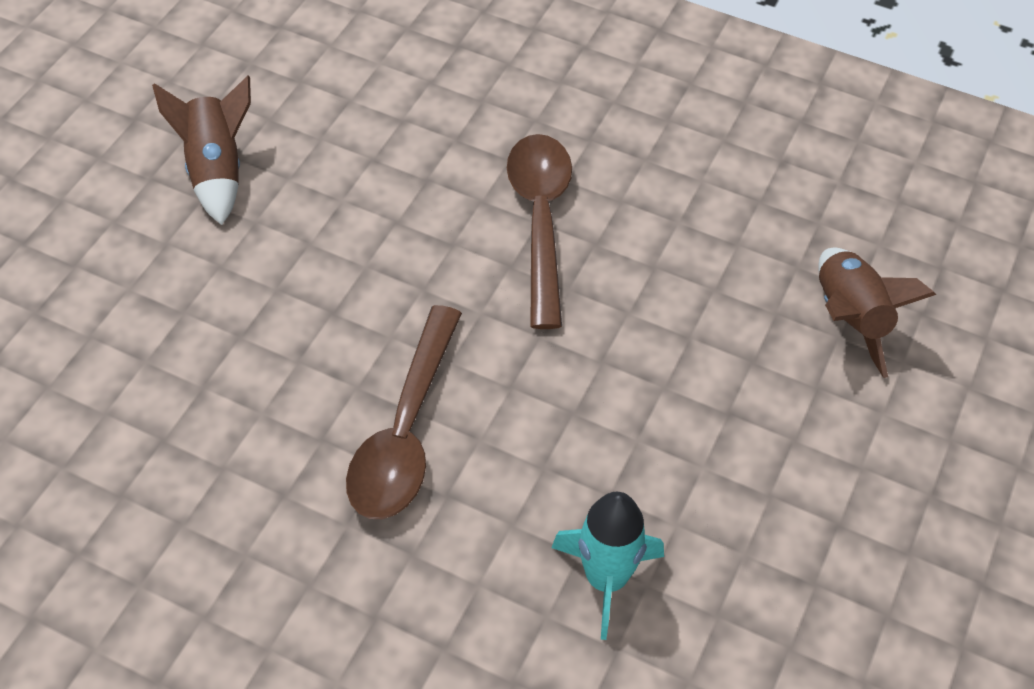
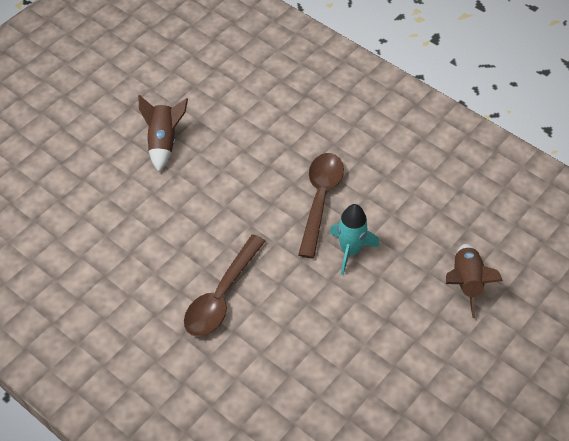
camera: 15 degrees right, 0 degrees up
turquoise rocket [551,492,664,640] -> turquoise rocket moved to [330,204,379,275]

